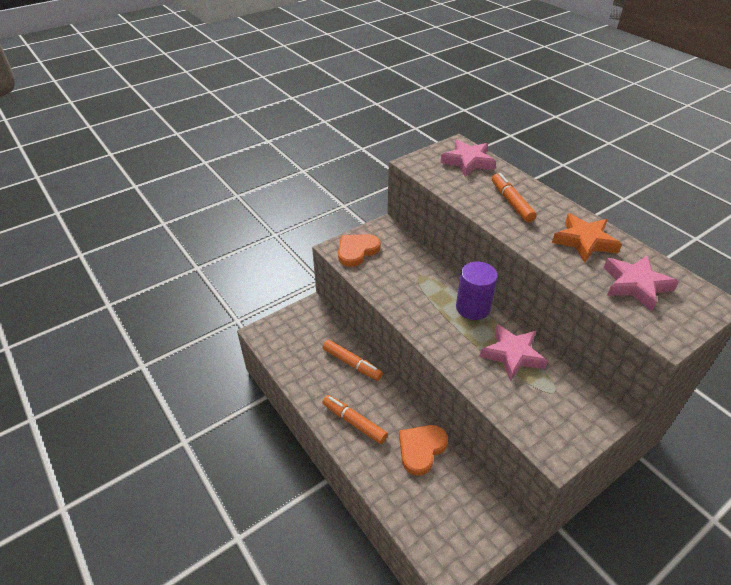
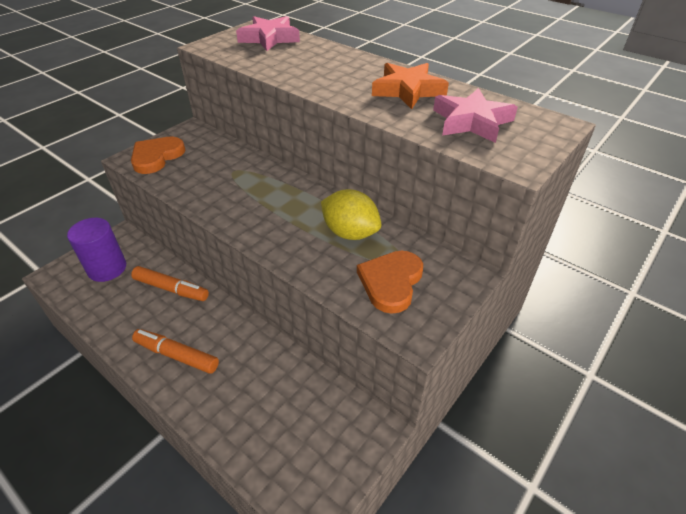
camera: 15 degrees left, 0 degrees up
orange heart [399,425,448,476] -> orange heart moved to [357,251,423,314]
purple cylinder [456,262,498,320] -> purple cylinder moved to [67,218,126,282]
pink star [480,324,548,381] -> yellow lemon [321,189,382,240]
orange marker [492,173,537,223] -> none

